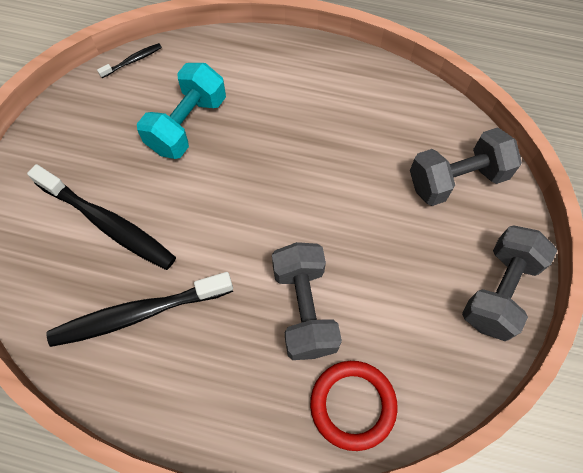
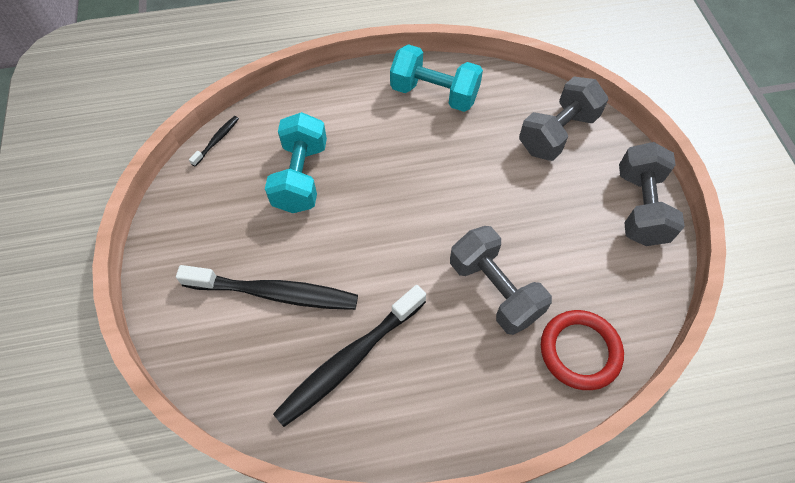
camera: 25 degrees left, 5 degrees down
none -> turquoise dumbbell [390,44,483,112]

